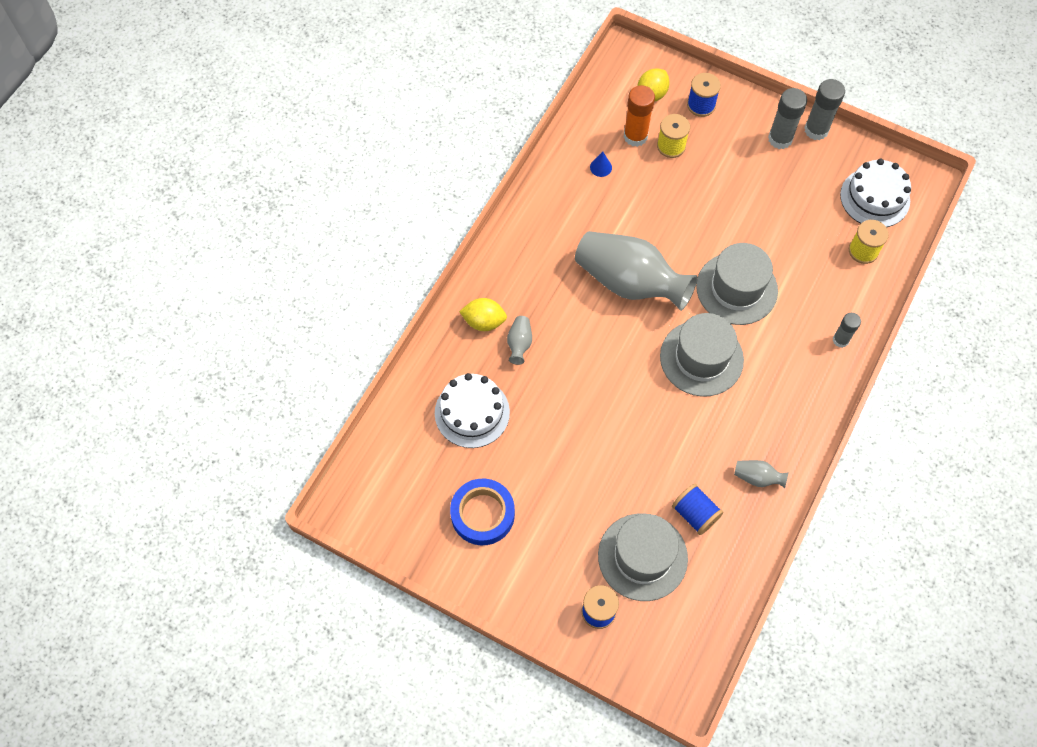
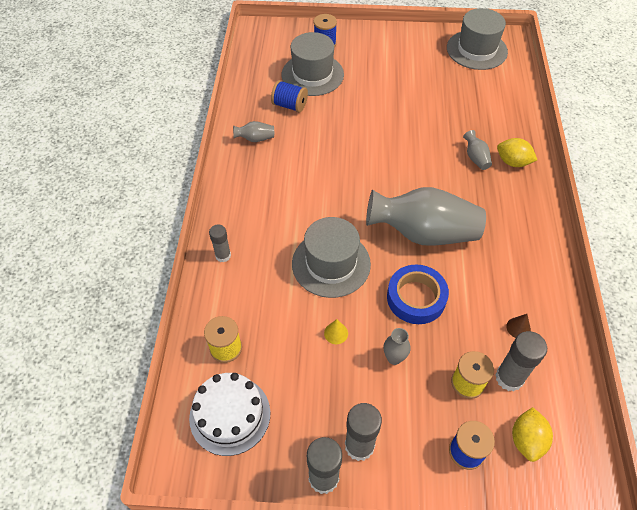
camera: 155 degrees right, 10 degrees down
white cake [435,373,510,448] -> none
blue tape [450,478,515,545] -> blue tape moved to [387,265,449,324]
yellow lemon [459,298,507,331] -> yellow lemon turned 45 degrees clockwise [497,138,537,167]
blue cone [590,152,612,177] -> brown cone [506,314,531,338]
orange glue stick [623,85,655,147] -> grey glue stick [495,331,547,391]
grey hat [660,313,744,397] -> grey hat moved to [447,8,508,70]
none -> yellow cone [324,319,348,344]
none -> grey vase [383,328,411,365]

